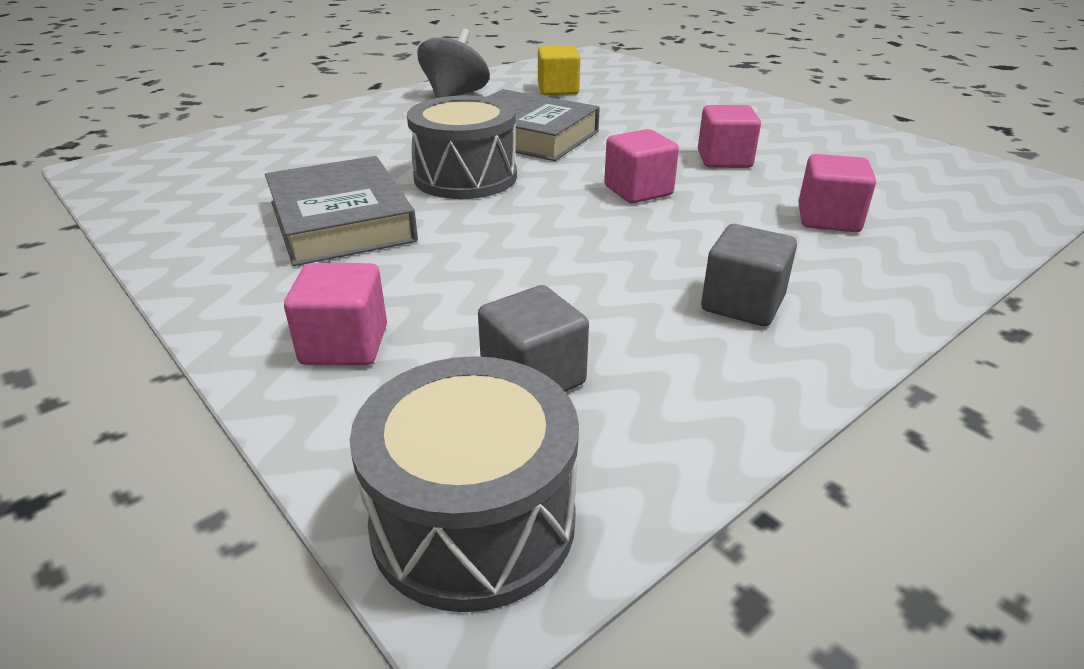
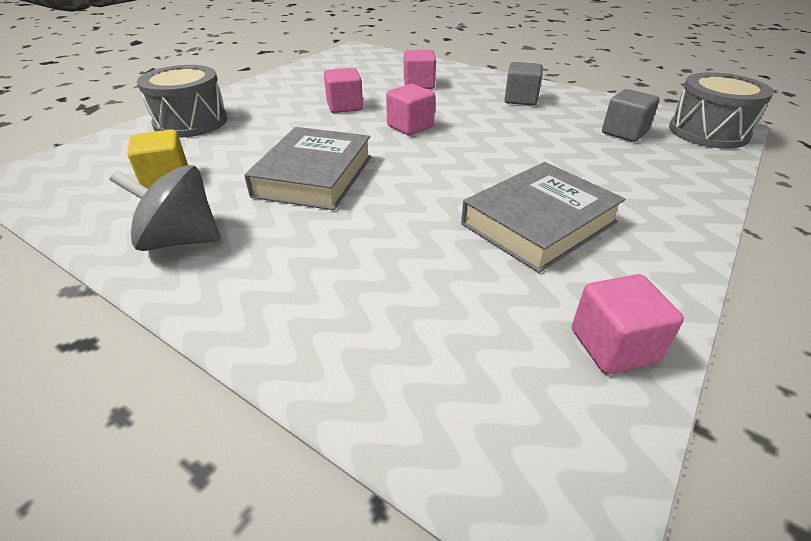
camera: 105 degrees left, 5 degrees up
pink cube [284,263,387,365] -> pink cube moved to [572,274,684,374]
grey drum [407,95,517,199] -> grey drum moved to [137,65,227,138]

